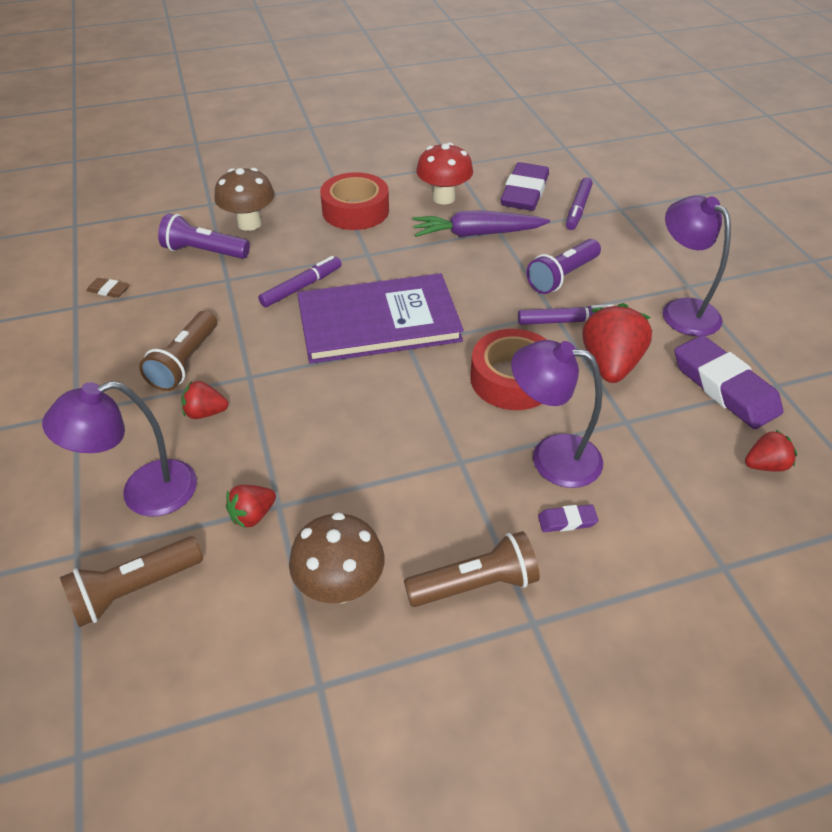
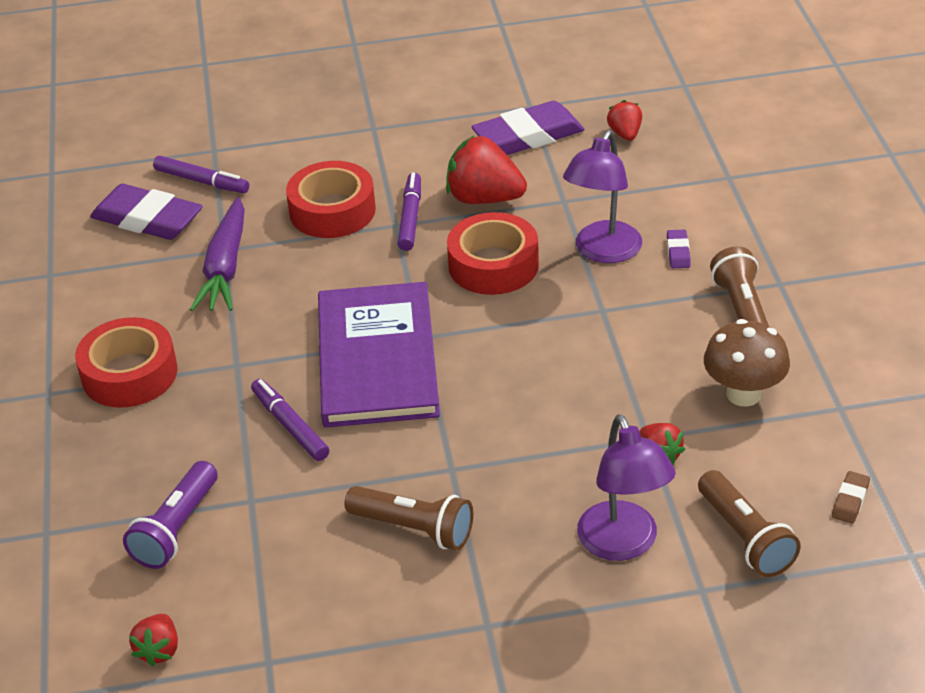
camera: 80 degrees left, 5 degrees down
brown eraser [86,278,129,298] -> brown eraser moved to [832,471,870,524]
red strawberry [181,381,228,419] -> red strawberry moved to [129,614,178,666]
brown mushroom [215,168,275,231] -> none
red mushroom [416,143,473,205] -> none
purple flashlight [526,239,601,294] -> red tape [286,161,376,238]
purple lamp [663,195,731,336] -> none

